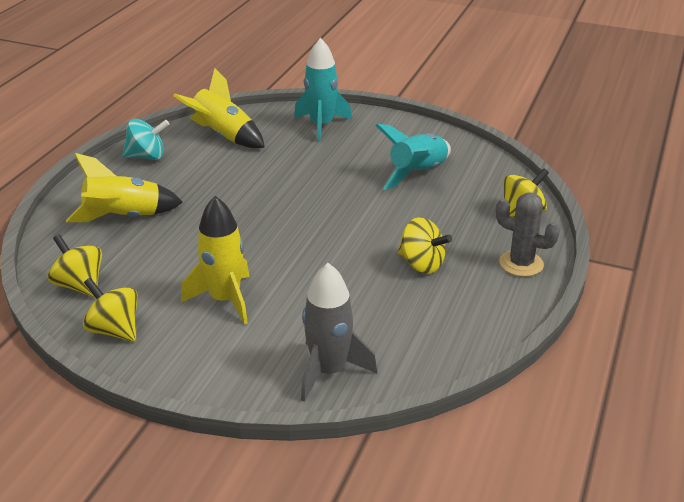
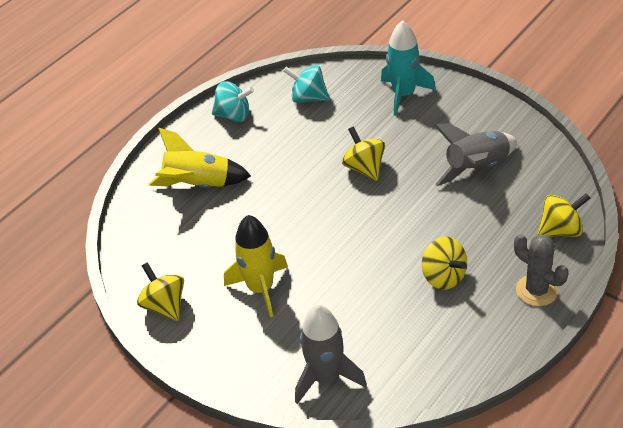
camera: 20 degrees right, 10 degrees up
yellow spinning top [48,234,102,297] -> yellow spinning top moved to [342,127,385,181]
yellow rocket [173,68,265,148] -> turquoise spinning top [283,65,330,103]
turquoise rocket [376,124,451,190] -> grey rocket [434,123,517,186]

